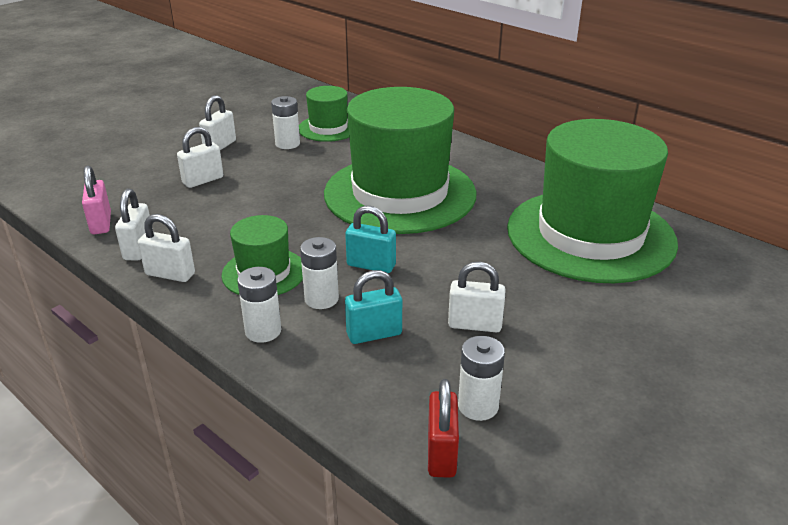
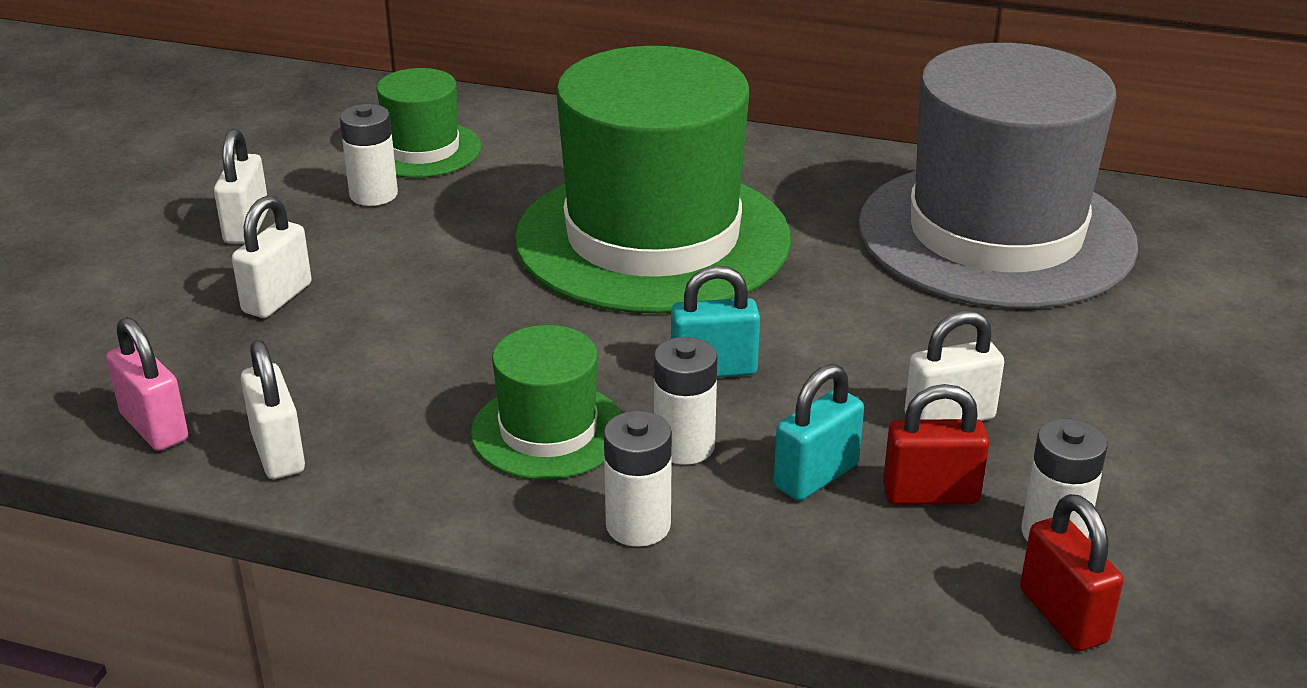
camera: 25 degrees left, 0 degrees up
white padlock [138,214,195,282] -> none
green hat [507,119,678,283] -> grey hat [858,43,1138,309]
none -> red padlock [883,384,989,505]

